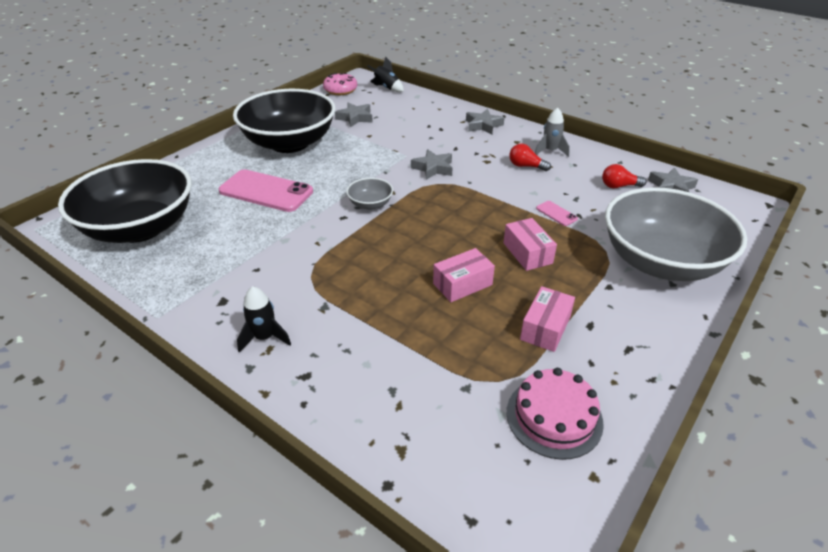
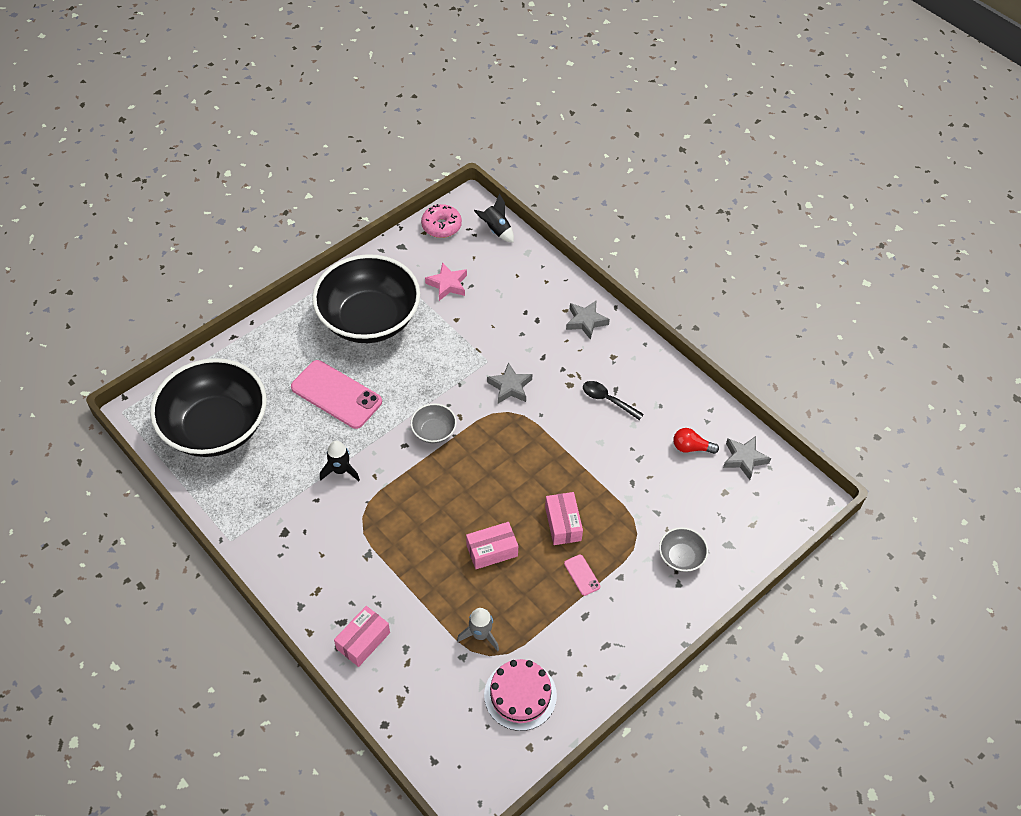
camera: 10 degrees right, 15 degrees up
black rocket [237,286,291,352] -> black rocket moved to [320,441,360,481]
grey star [335,102,373,127] -> pink star [425,262,467,301]
red light bulb [509,144,551,171] -> black spoon [583,381,644,420]
pink box [520,286,575,352] -> pink box moved to [334,606,390,667]
grey rocket [535,108,570,157] -> grey rocket moved to [457,608,499,651]
pink phone [536,201,578,226] -> pink phone moved to [564,554,600,596]
grey bowl [605,187,747,281] -> grey bowl [659,527,708,572], size x0.41

